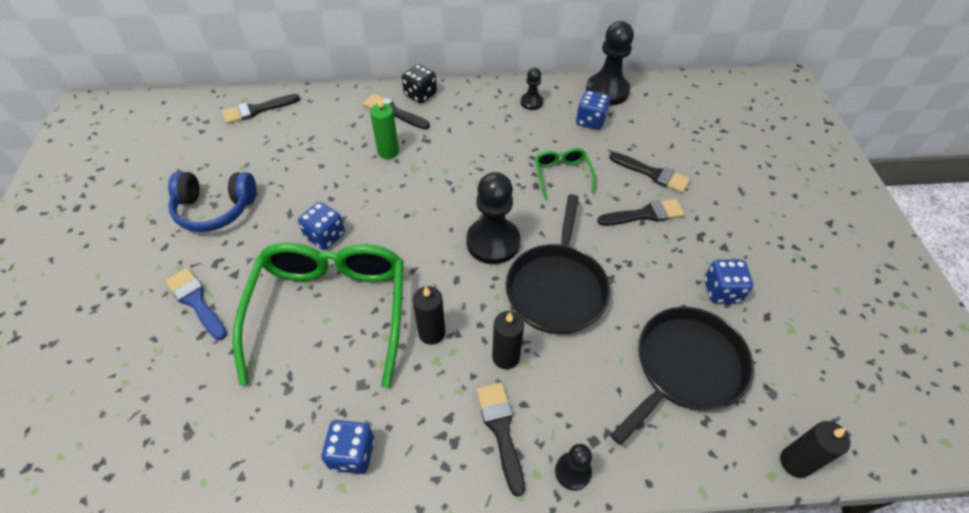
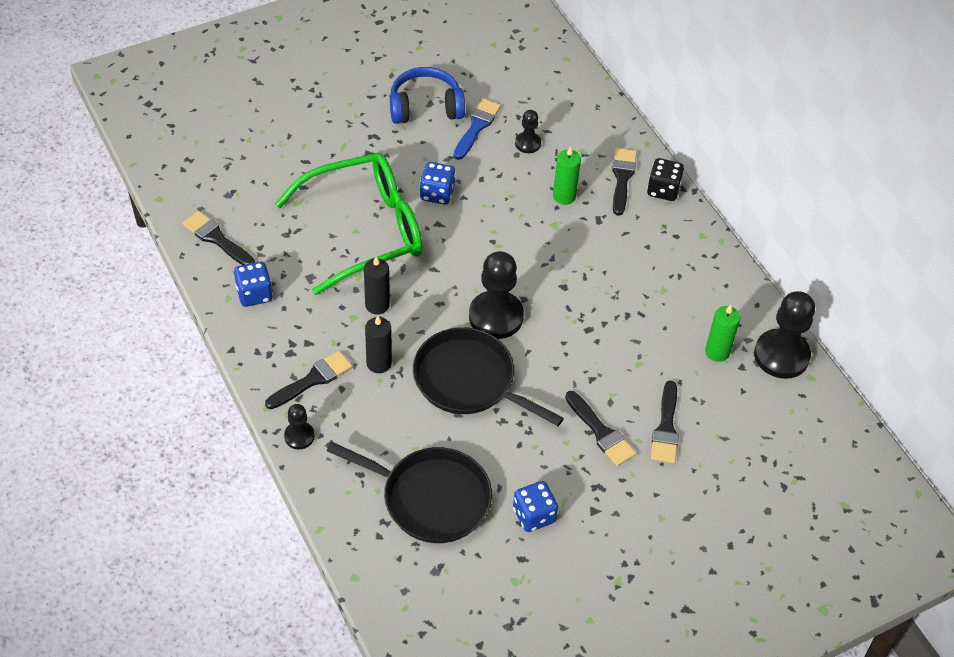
camera: 65 degrees right, 0 degrees up
blue brush [165,268,227,340] -> blue brush moved to [453,99,501,160]
blue headphones [168,172,256,232] -> blue headphones turned 105 degrees clockwise [390,67,465,124]
black brush [222,94,300,124] -> black brush moved to [183,211,255,265]
black pan [506,194,610,334] -> black pan turned 45 degrees clockwise [413,327,564,426]
black pawn [520,68,543,110] -> black pawn moved to [515,110,541,153]
green glasses [535,148,595,199] -> none
blue dice [576,91,610,130] -> green candle [705,305,740,362]
black candle [780,421,850,478] -> none

